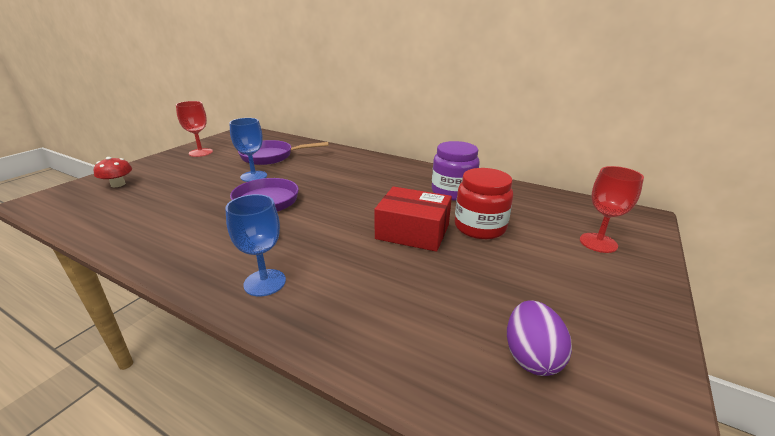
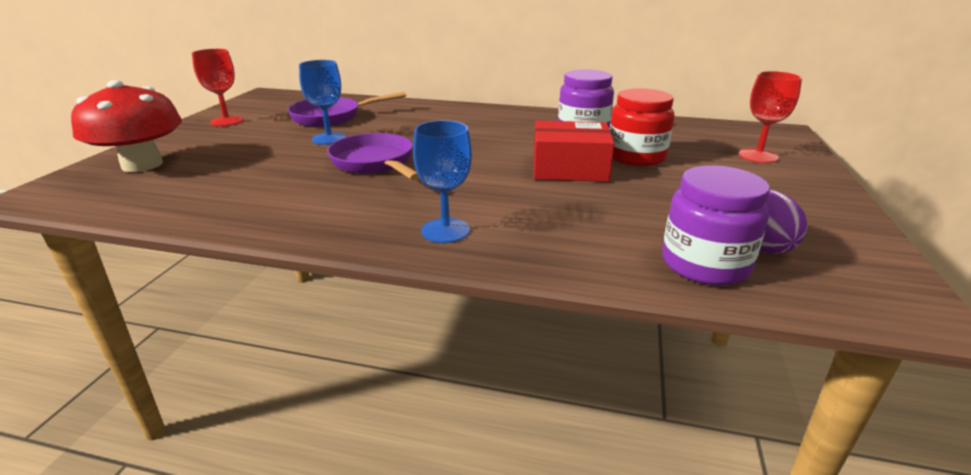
camera: 15 degrees left, 0 degrees up
red mushroom [94,157,132,187] -> red mushroom [71,80,182,172], size x2.02
none -> purple jar [662,165,770,285]

